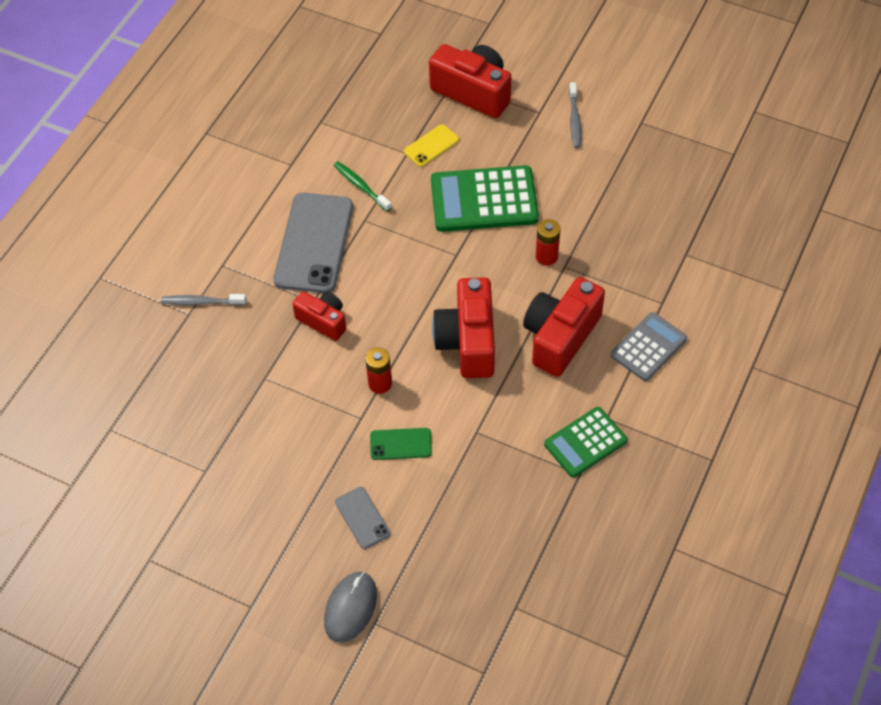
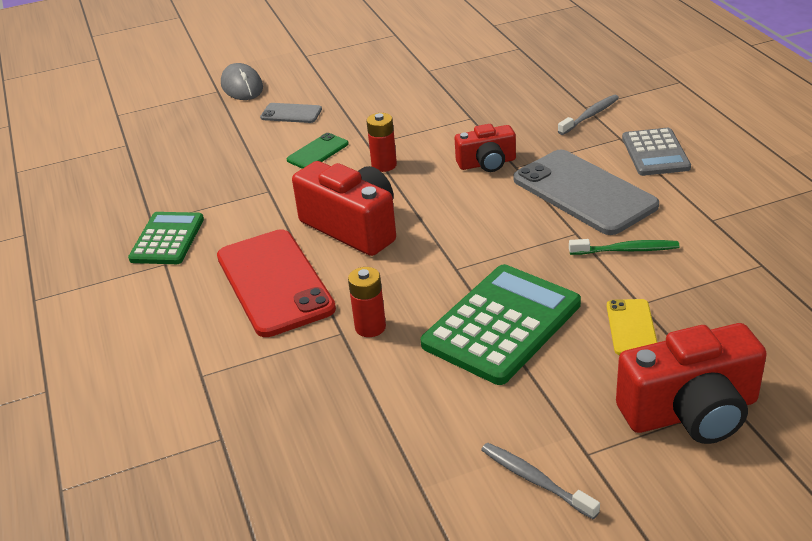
camera: 135 degrees right, 20 degrees down
red camera [523,277,605,377] -> red phone [217,229,336,337]
grey calculator [611,312,687,381] -> grey calculator moved to [622,128,691,176]

